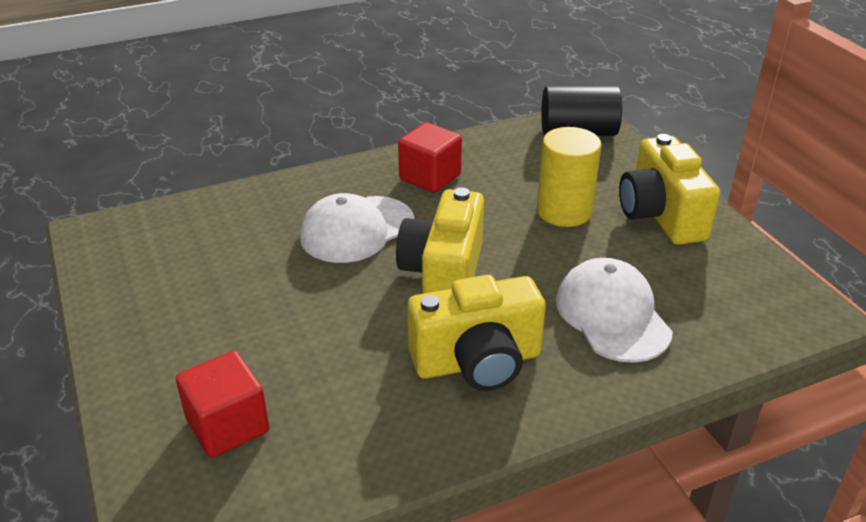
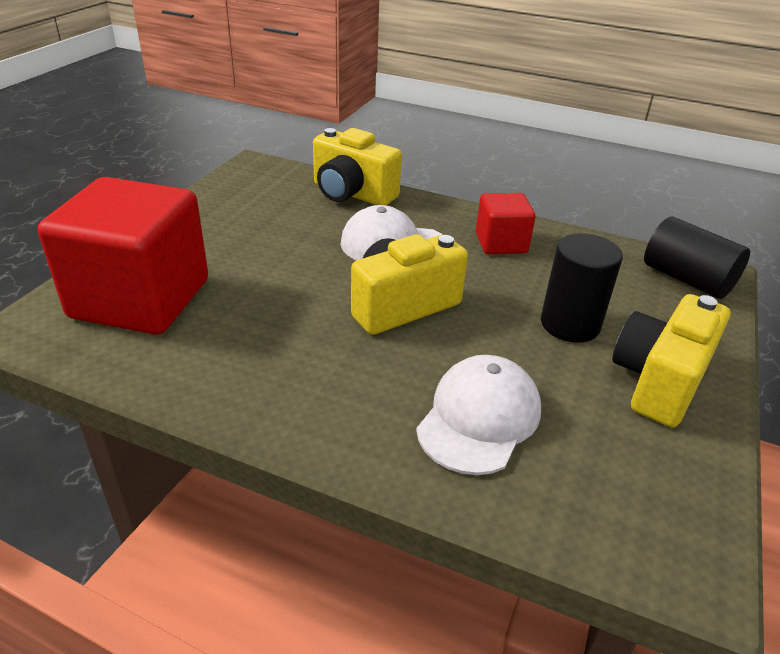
camera: 45 degrees right, 0 degrees up
red cube [176,351,269,458] -> red cube [38,177,208,334], size x1.99
yellow camera [408,275,546,391] -> yellow camera moved to [313,128,402,205]
yellow cylinder [537,127,602,227] -> black cylinder [541,233,623,343]

